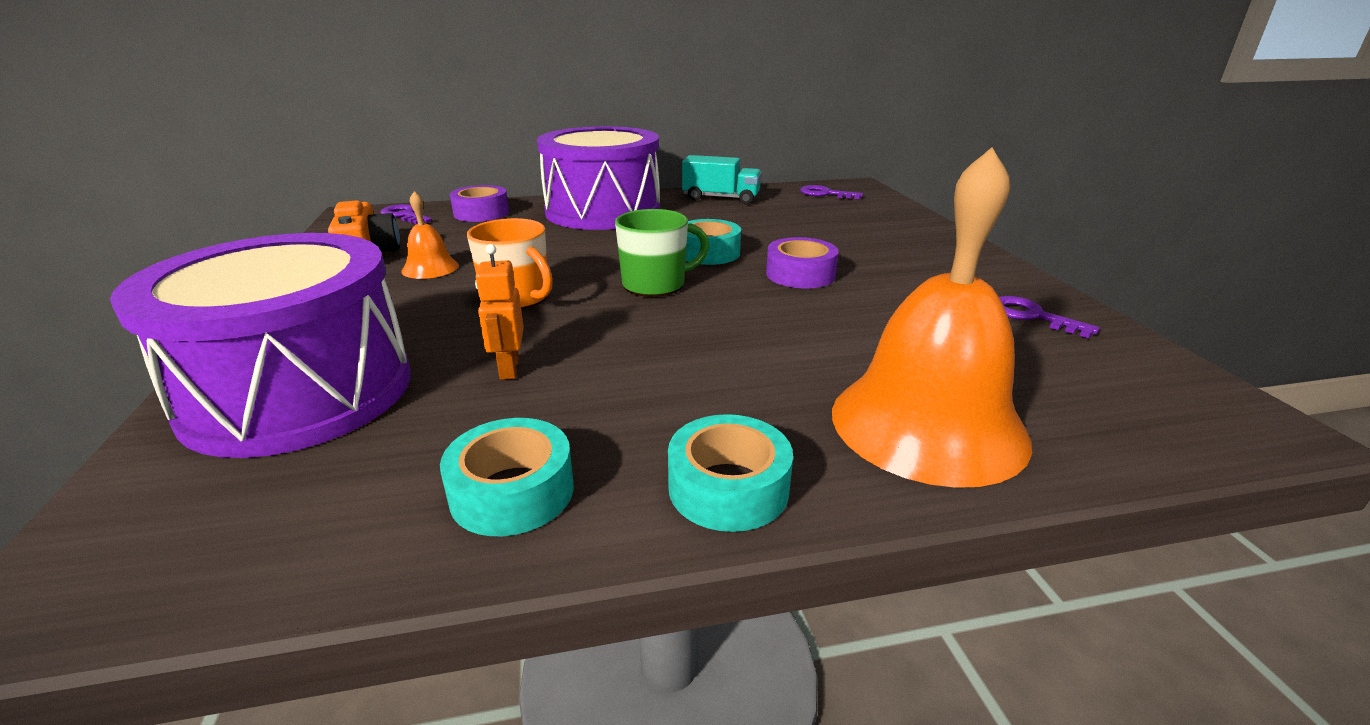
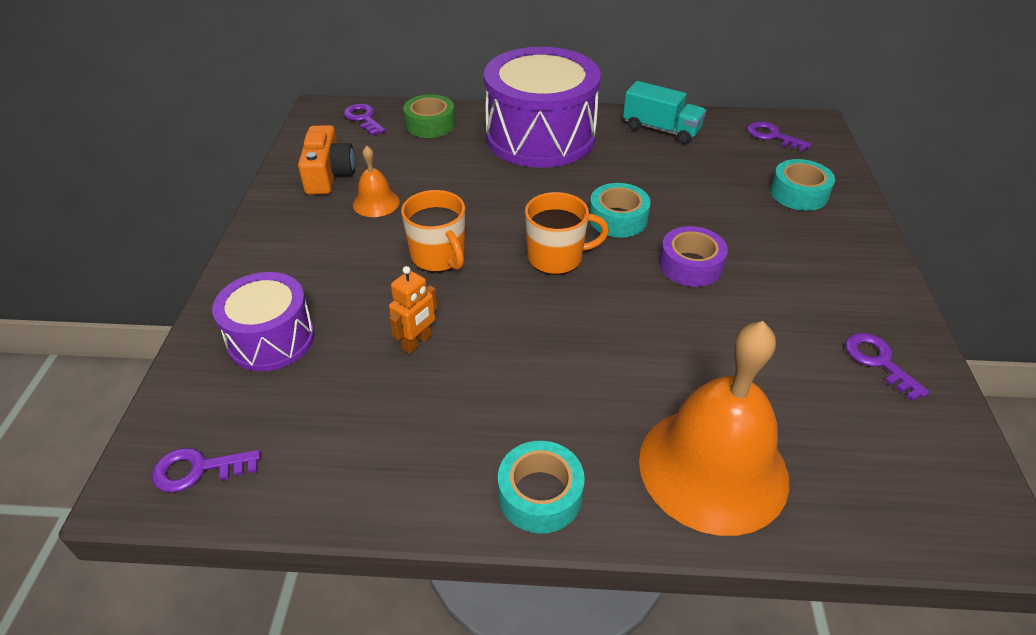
camera: 15 degrees right, 15 degrees up
purple drum [110,233,411,458] -> purple drum [212,272,315,371], size x0.56
turquoise tape [440,418,574,536] -> turquoise tape moved to [770,159,835,211]
purple tape [450,185,509,222] -> green tape [403,94,455,138]
orange robot [475,244,524,380] -> orange robot turned 150 degrees counterclockwise [389,266,438,354]
green mug [615,209,709,297] -> orange mug [525,192,609,275]
none -> purple key [152,448,261,493]

